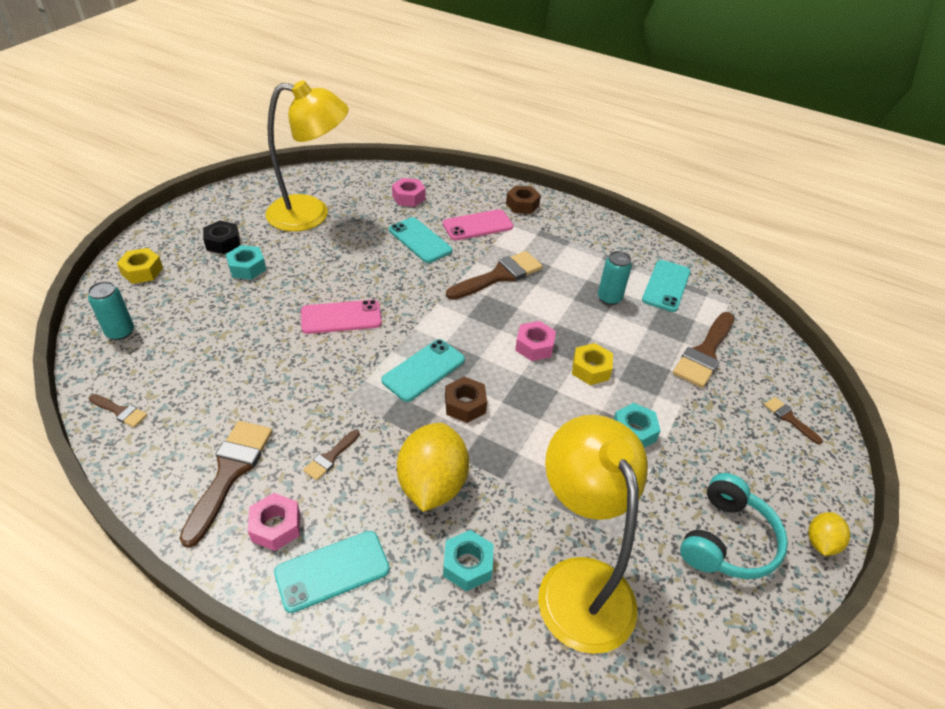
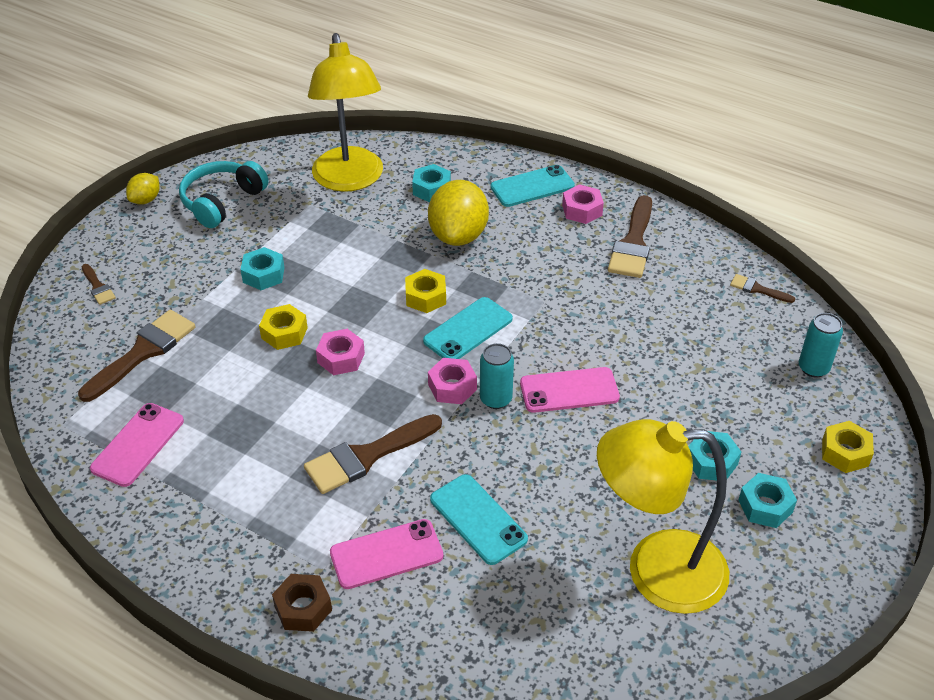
camera: 175 degrees left, 0 degrees up
black nut [203,221,240,254] -> turquoise nut [738,473,797,528]
brown brush [303,430,360,481] -> none
pink nut [392,178,425,207] -> pink nut moved to [428,358,477,404]
brown nut [445,377,487,423] -> yellow nut [405,269,446,313]
turquoise can [598,251,632,305] -> turquoise can moved to [480,343,514,409]
turquoise phone [642,260,691,312] -> pink phone [90,403,184,487]

